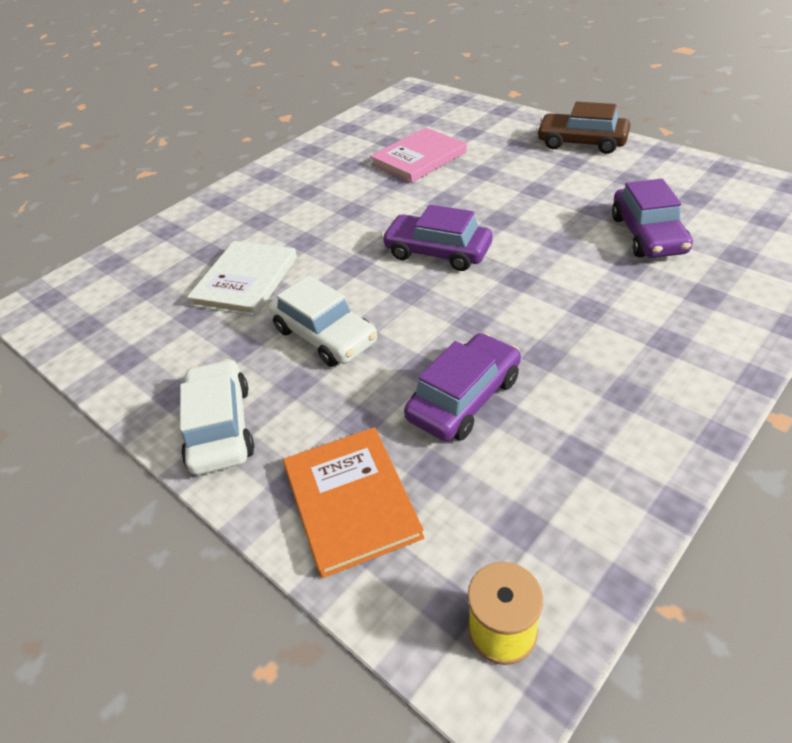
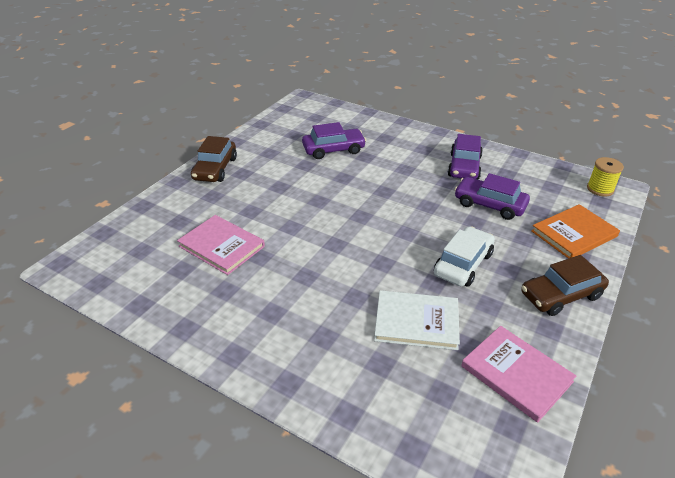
camera: 105 degrees left, 5 degrees down
white car [180,359,254,475] -> brown car [521,255,609,316]
purple car [382,205,492,271] -> purple car moved to [447,134,483,180]
none -> pink book [461,326,576,423]

